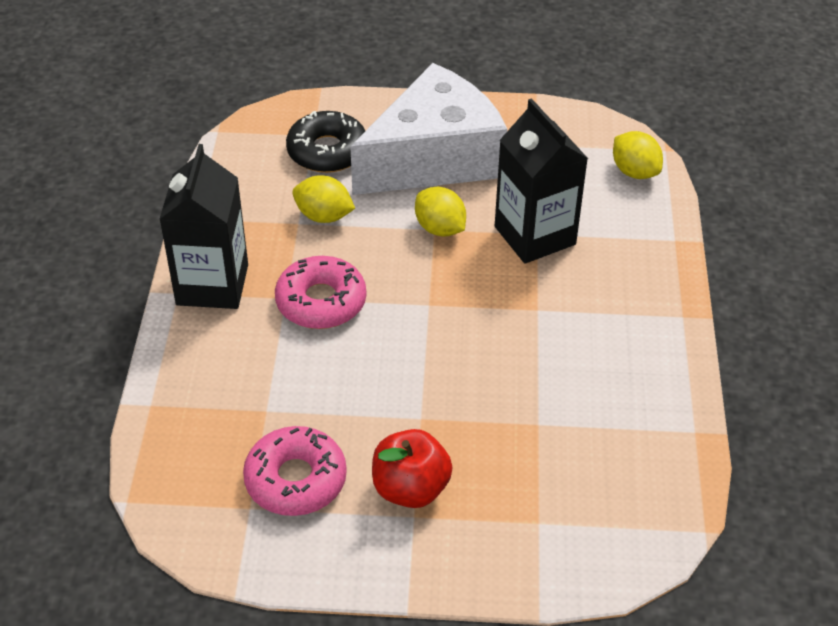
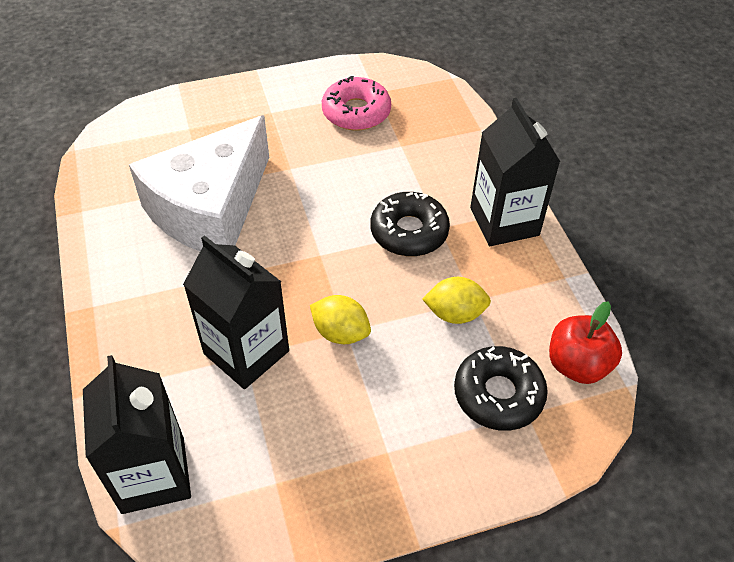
camera: 160 degrees right, 5 degrees up
pink donut [275,256,366,329] -> black donut [371,192,450,256]
white cheese [350,63,507,195] -> white cheese moved to [129,115,269,251]
red apple [372,429,453,508] -> red apple moved to [549,301,622,384]
yellow lemon [613,131,663,179] -> black carton [83,355,191,514]

